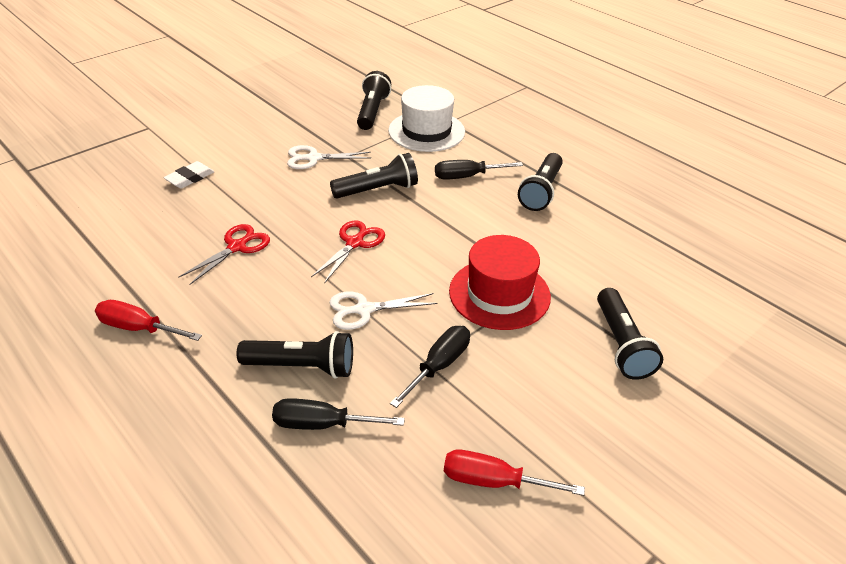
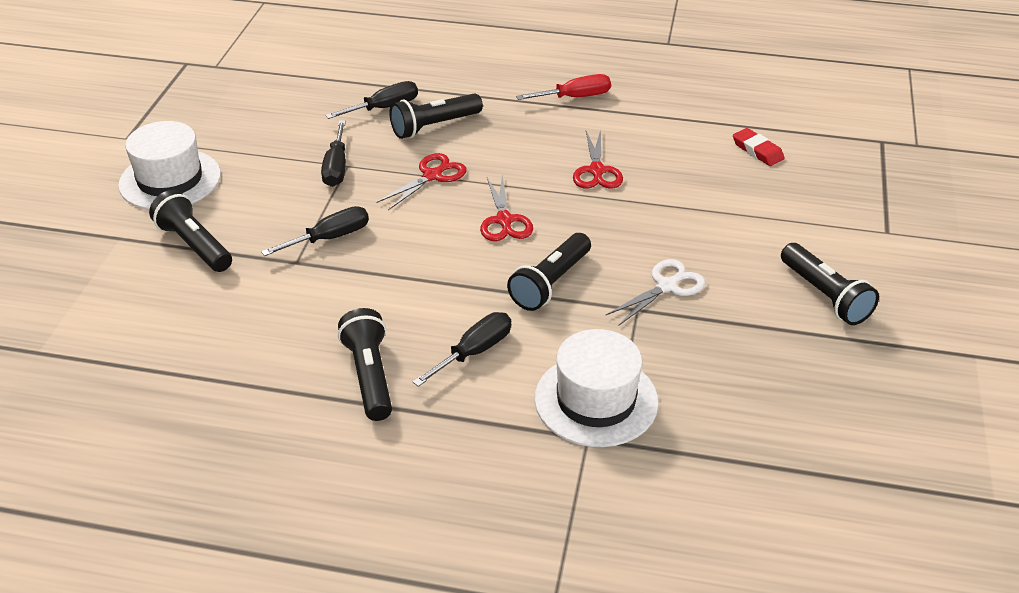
camera: 145 degrees right, 0 degrees up
white eraser [164,161,215,188] -> none
white scissors [329,292,437,330] -> red scissors [376,153,466,210]
black flashlight [357,71,391,130] -> black flashlight moved to [781,243,879,325]
red screwdriver [444,450,585,496] -> none
red hat [449,235,551,330] -> black screwdriver [261,206,369,256]
none -> white hat [118,121,221,210]
none -> red eraser [733,128,785,166]

